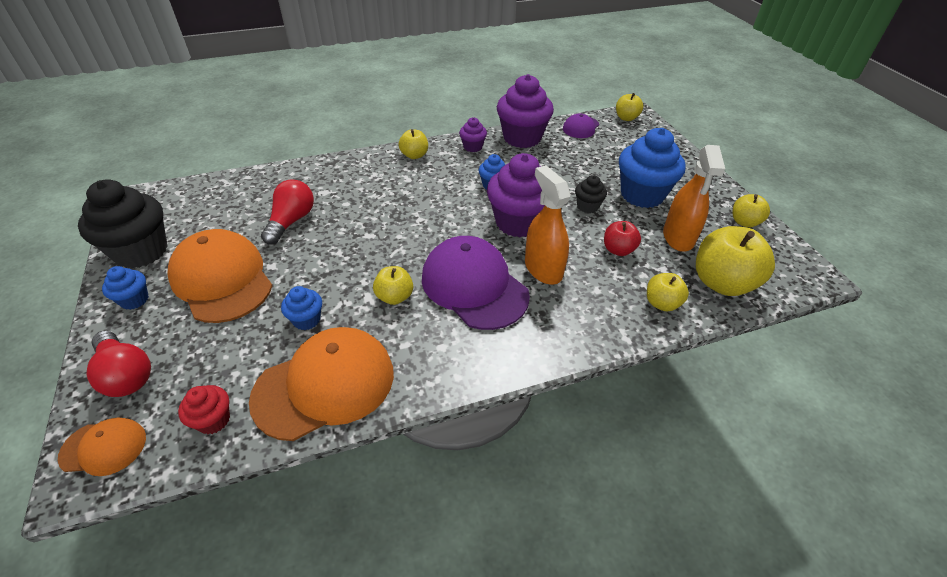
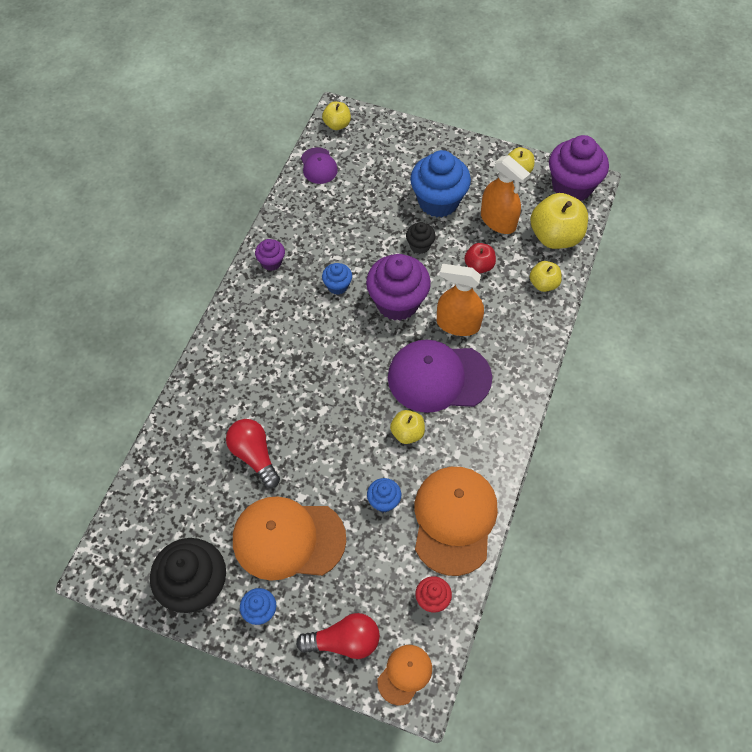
camera: 50 degrees left, 15 degrees up
yellow apple [399,129,428,159] -> none
purple cupcake [497,74,554,148] -> purple cupcake moved to [549,135,609,201]

